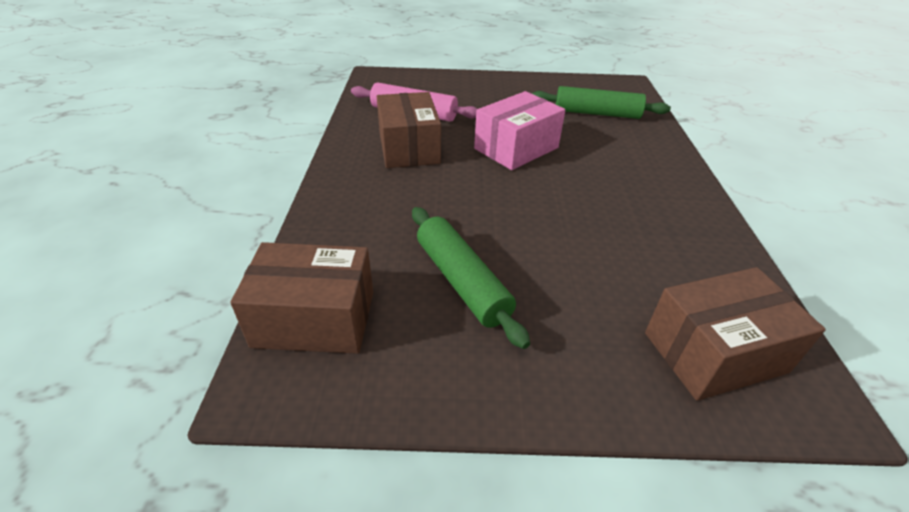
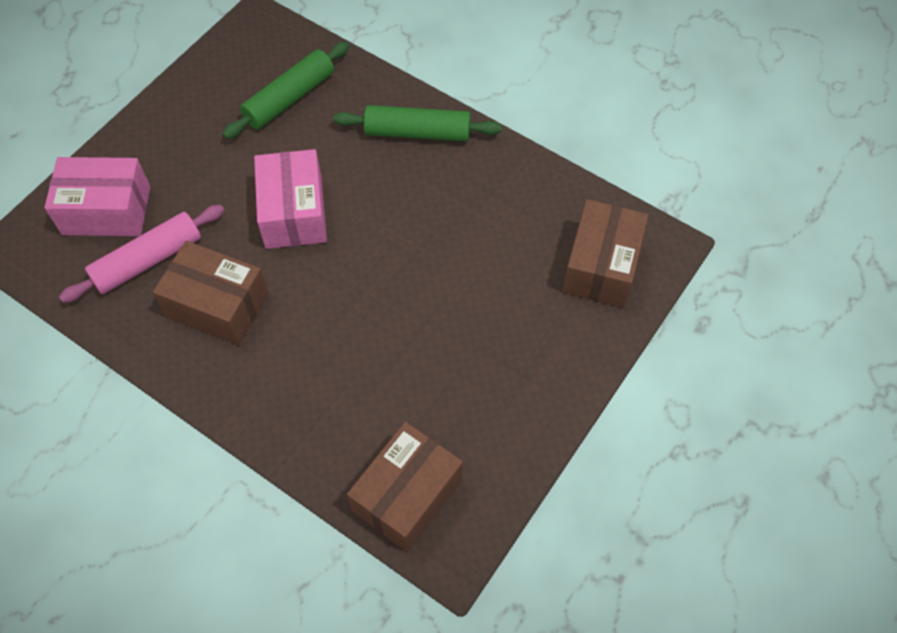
camera: 55 degrees left, 20 degrees up
green rolling pin [412,207,530,349] -> green rolling pin moved to [333,105,502,141]
none -> pink box [44,157,150,236]

